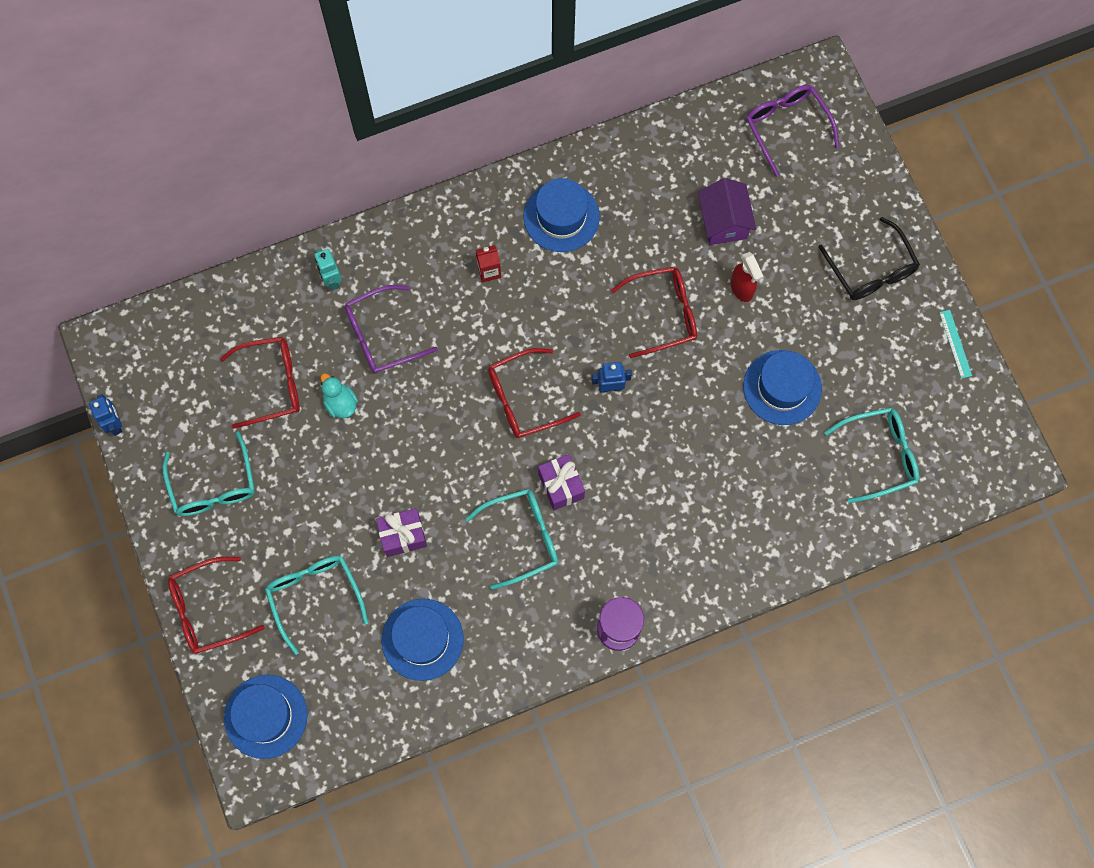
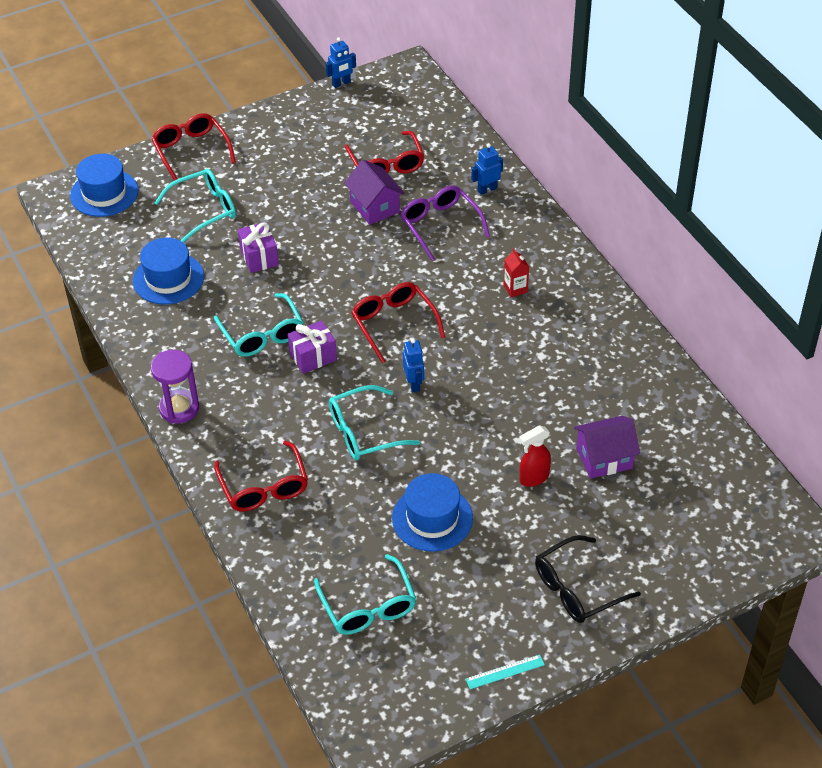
camera: 85 degrees right, 25 degrees down
turquoise glasses [162,432,255,516] -> turquoise glasses moved to [329,385,420,460]
turquoise robot [314,249,342,290] -> blue robot [471,143,503,195]
turquoise duck [320,373,358,418] -> purple house [344,160,405,225]
blue hat [524,178,600,252] -> none
red glasses [611,266,697,358] -> red glasses moved to [214,441,308,511]
purple glasses [746,85,839,177] -> none

